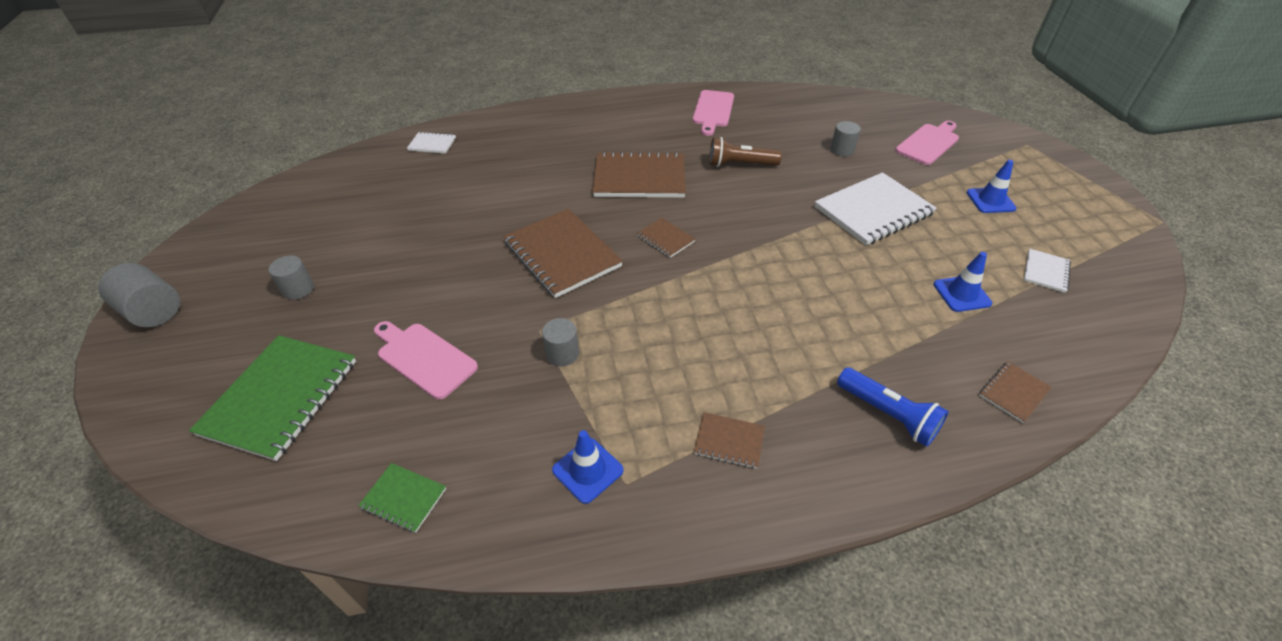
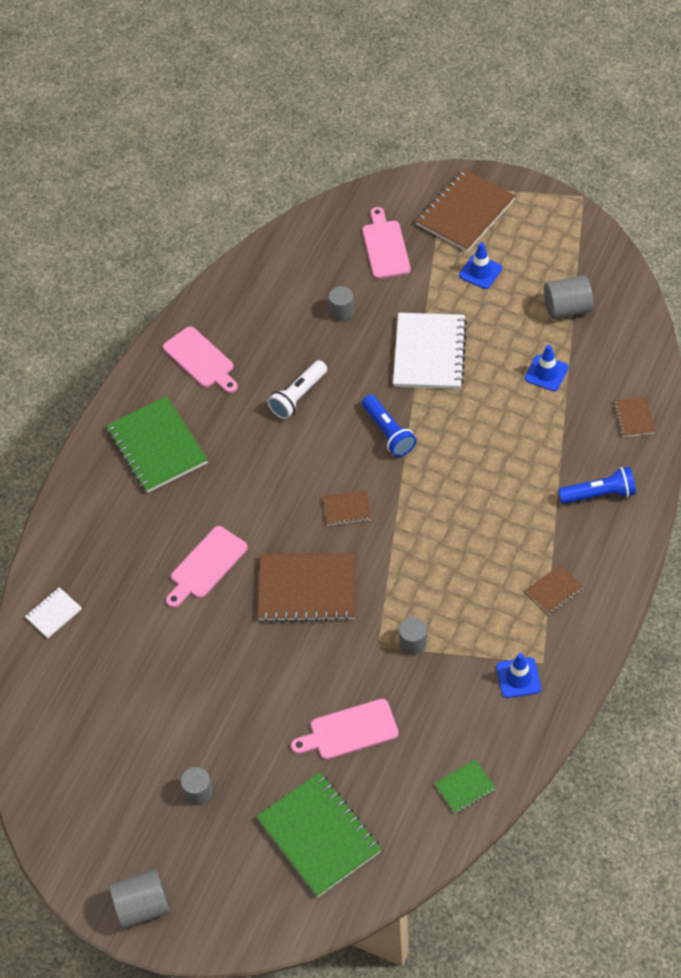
camera: 50 degrees left, 10 degrees up
brown notebook [593,151,686,198] -> brown notebook moved to [415,169,515,252]
brown flashlight [709,137,782,167] -> white flashlight [267,360,327,419]
white notebook [1024,249,1071,293] -> grey cylinder [544,275,593,319]
none -> green notebook [106,396,208,493]
none -> pink cutting board [166,526,248,608]
none -> blue flashlight [362,395,416,457]

